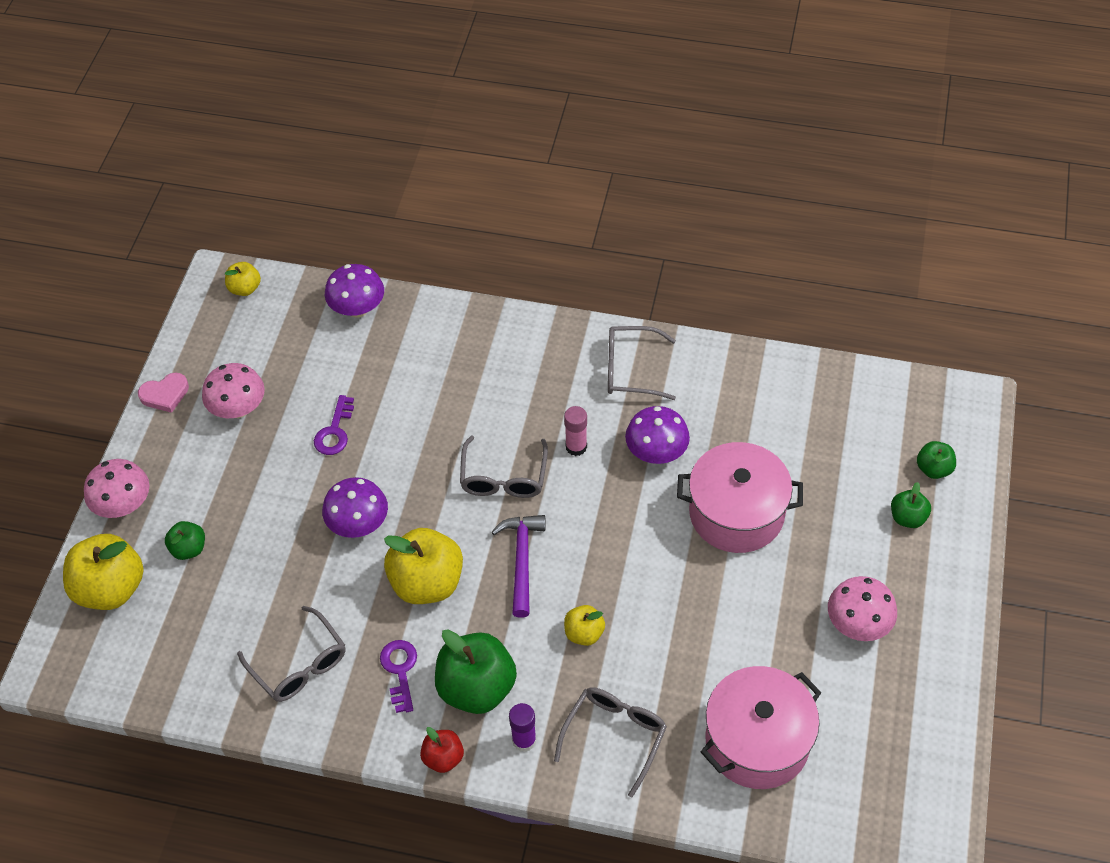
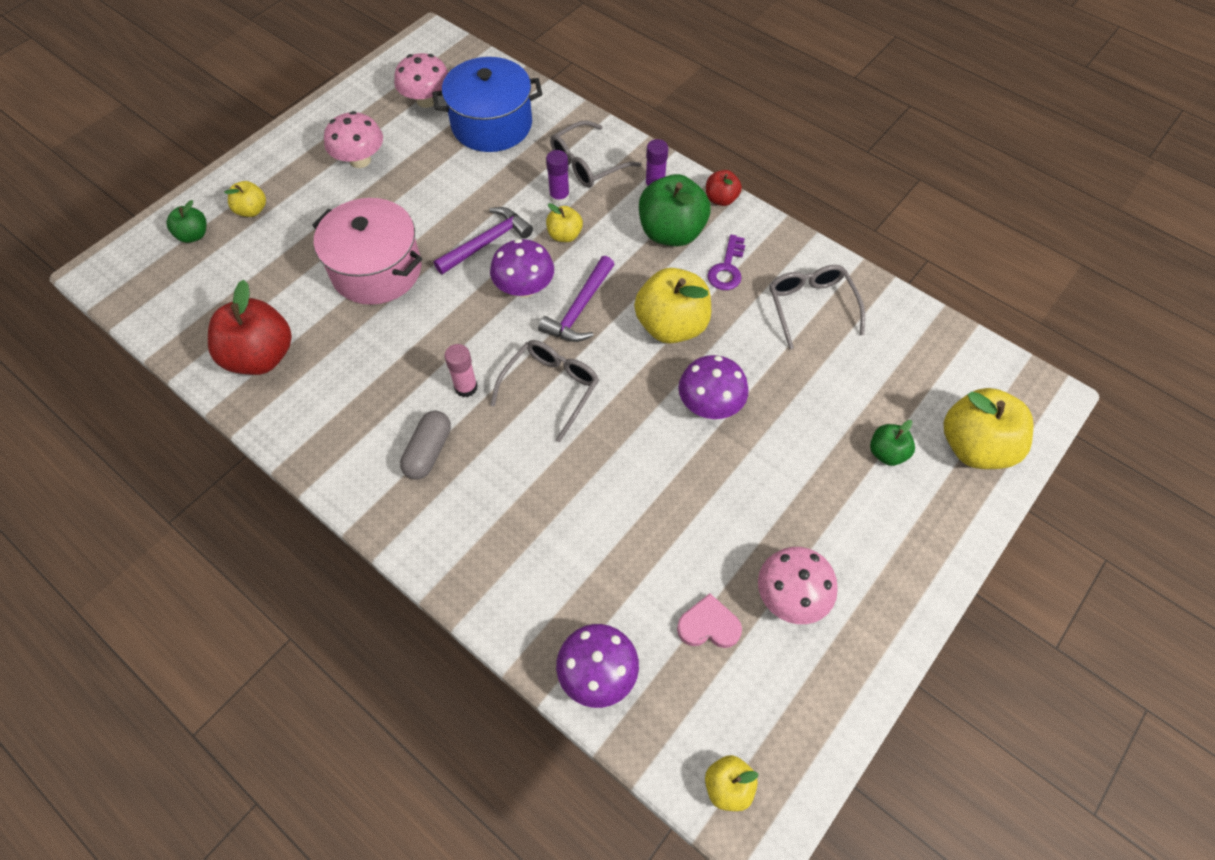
camera: 155 degrees left, 5 degrees up
pink mushroom [84,459,149,518] -> pink mushroom moved to [394,53,449,108]
pink heart [138,373,189,413] -> pink heart moved to [677,593,742,648]
purple key [314,395,354,455] -> none
grey glasses [608,326,676,400] -> none
purple mushroom [625,406,690,464] -> purple mushroom moved to [490,239,554,298]
pink pot [701,666,822,789] -> blue pot [432,57,542,152]
green apple [891,482,931,528] -> yellow apple [224,181,266,217]
none -> red apple [208,280,292,375]
none -> grey capsule [400,411,451,480]
none -> purple hammer [434,207,533,275]
none -> purple glue stick [546,150,570,205]

